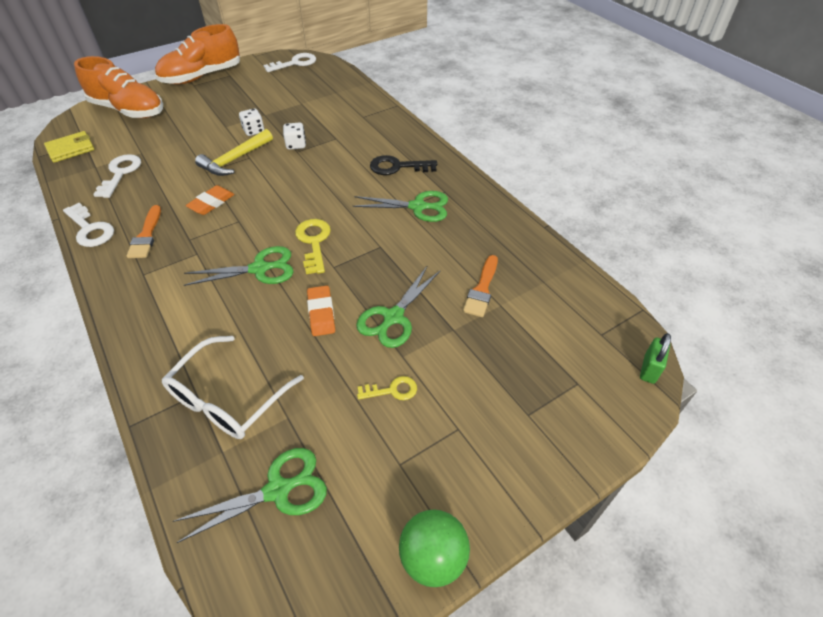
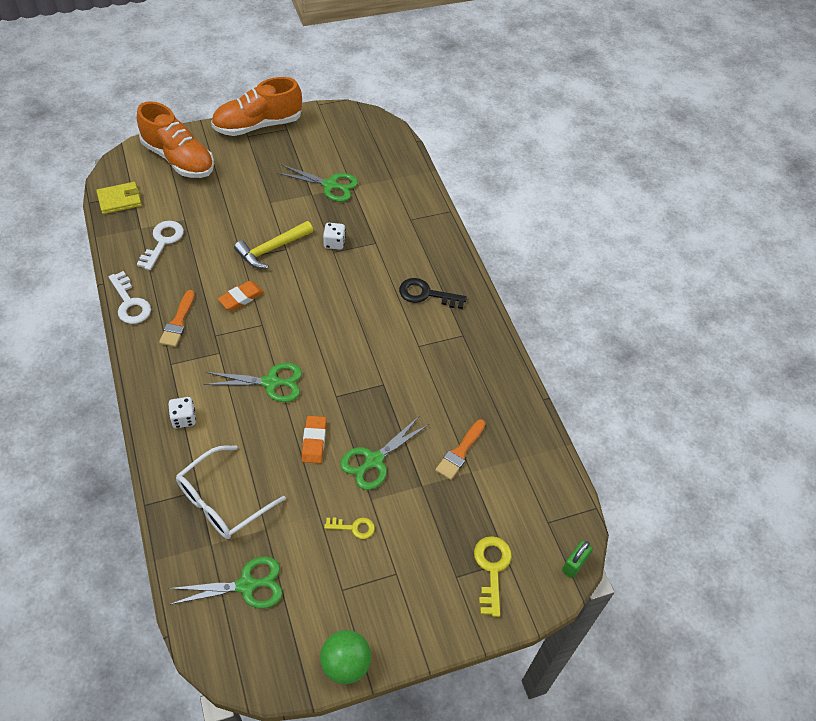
camera: 10 degrees right, 5 degrees up
white dice [239,108,264,136] -> white dice moved to [168,397,196,428]
white key [263,53,316,72] -> none
yellow key [295,219,331,274] -> yellow key moved to [474,536,512,617]
green scissors [353,191,448,222] -> green scissors moved to [277,165,358,202]

